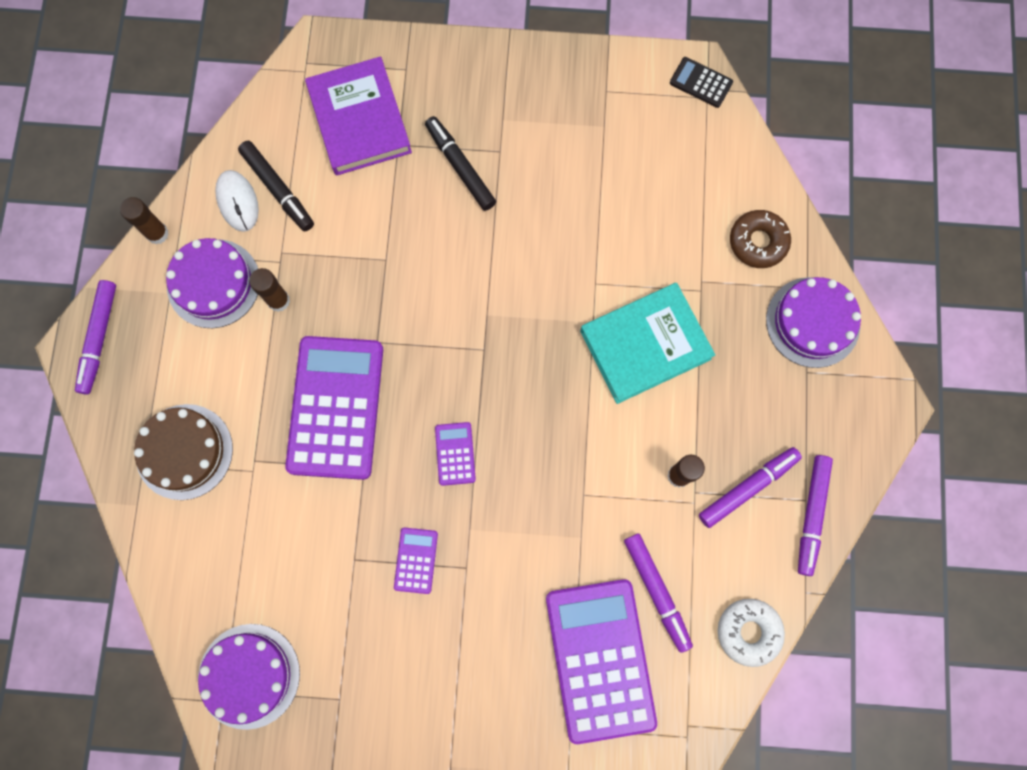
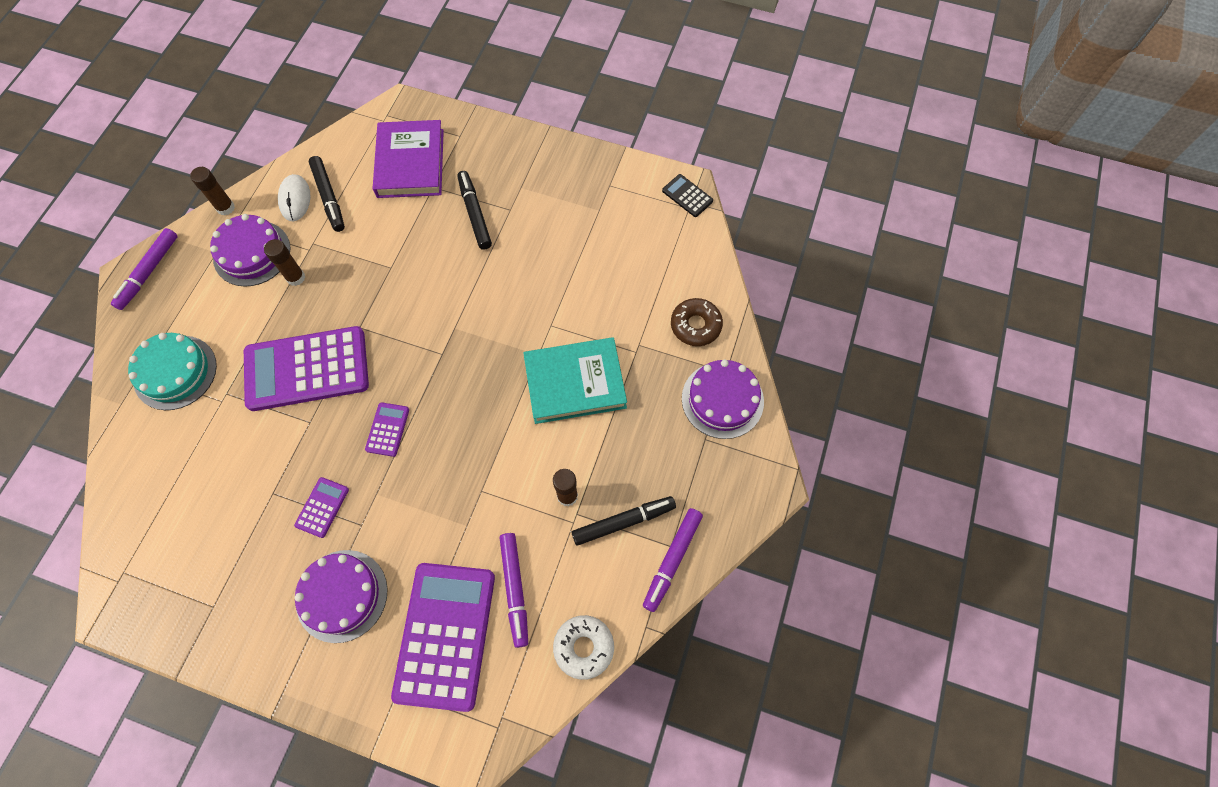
camera: 15 degrees right, 10 degrees down
brown cake [134,404,233,500] -> turquoise cake [128,333,217,410]
purple cake [198,624,300,730] -> purple cake moved to [295,550,388,643]
purple calculator [285,336,383,480] -> purple calculator turned 120 degrees counterclockwise [244,326,369,411]
purple marker [699,447,802,528] -> black marker [572,496,676,546]

